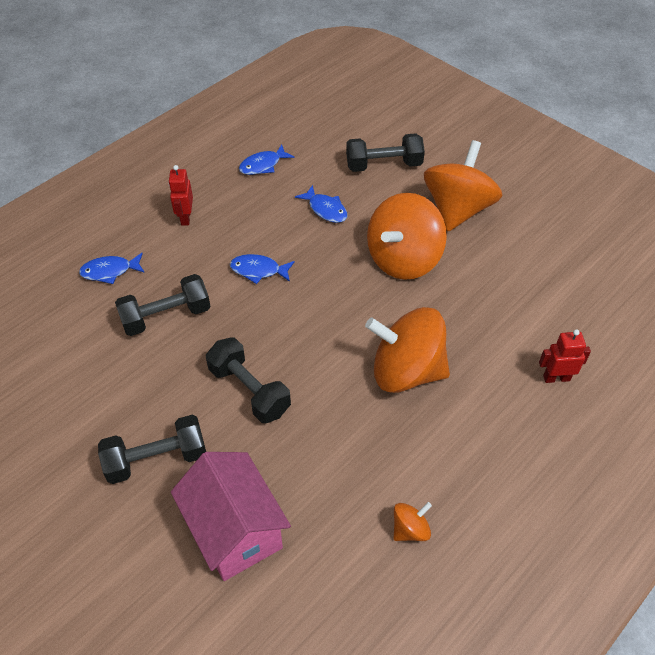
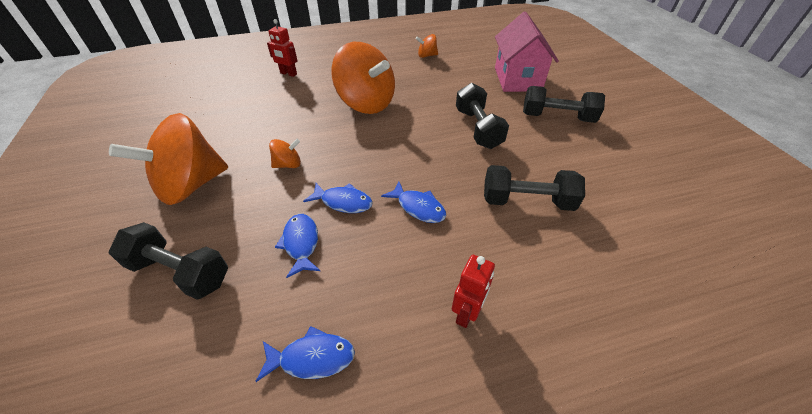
camera: 150 degrees left, 5 degrees down
blue fish [79,253,145,284] -> blue fish moved to [303,183,373,213]
orange spinning top [367,193,447,280] -> orange spinning top [269,139,301,168], size x0.43

